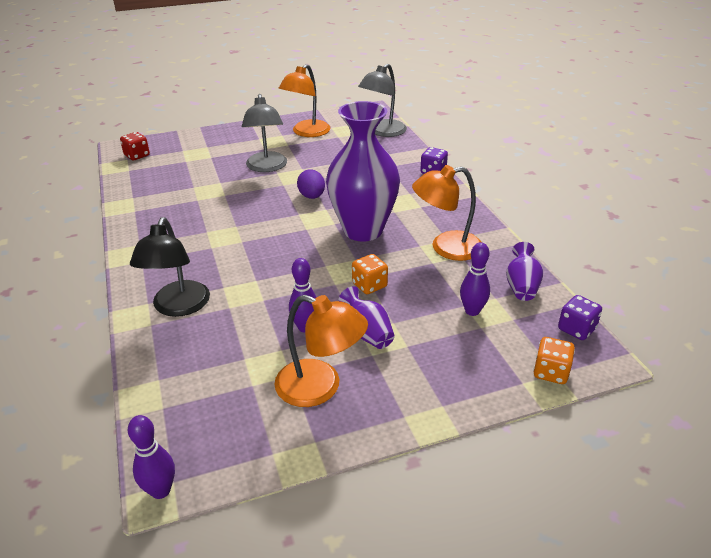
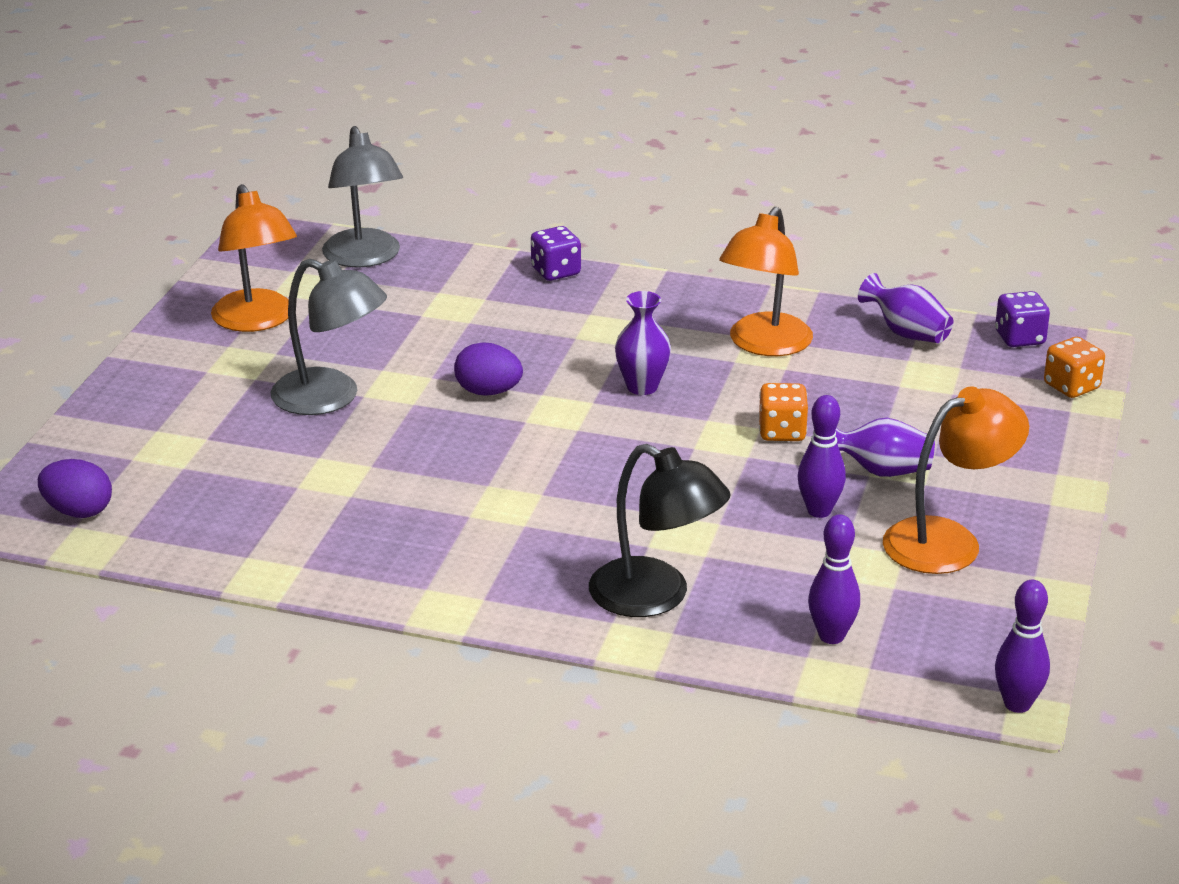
camera: 55 degrees left, 5 degrees down
red dice [120,132,150,160] -> purple egg [38,459,112,518]
purple vase [326,101,400,241] -> purple vase [615,291,671,395], size x0.45
purple bowling pin [460,242,490,316] -> purple bowling pin moved to [808,514,860,644]

